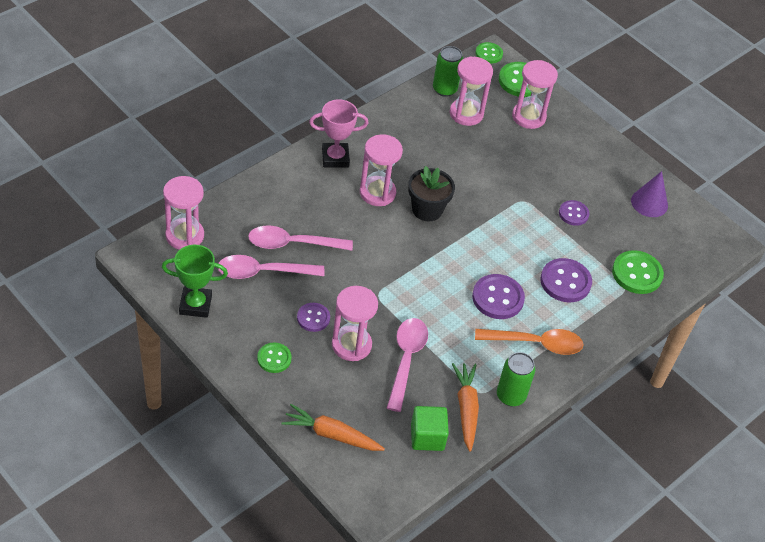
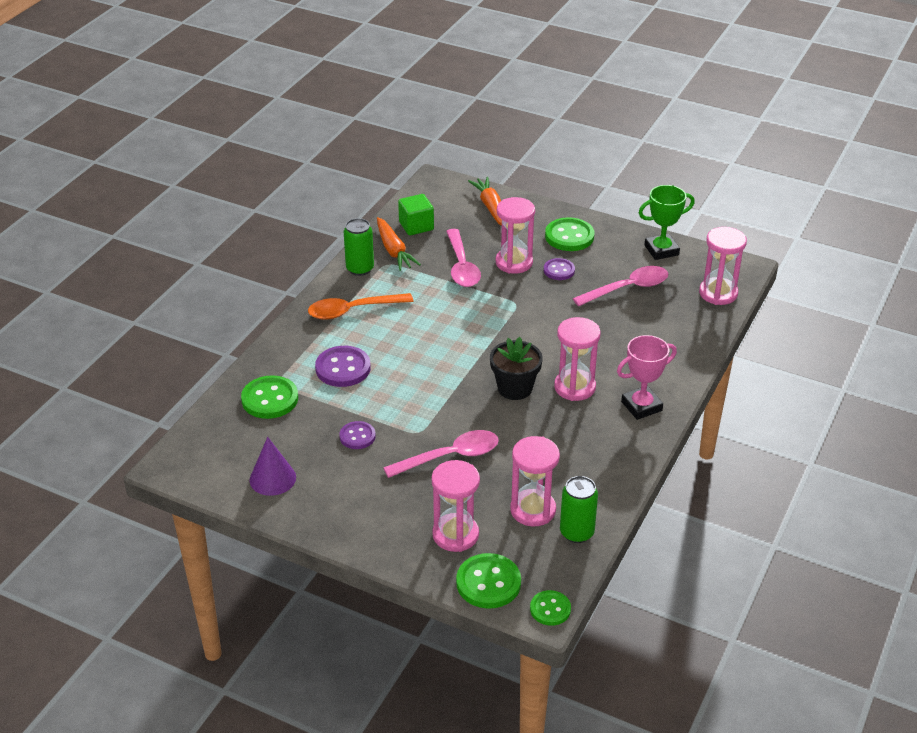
camera: 165 degrees right, 10 degrees down
pink spoon [248,226,353,251] -> pink spoon moved to [383,430,499,478]
green button [257,342,292,373] -> green button [545,217,594,251], size x1.62
orange carrot [282,404,385,451] -> orange carrot turned 105 degrees counterclockwise [468,177,502,226]
purple button [472,274,525,319] -> none

